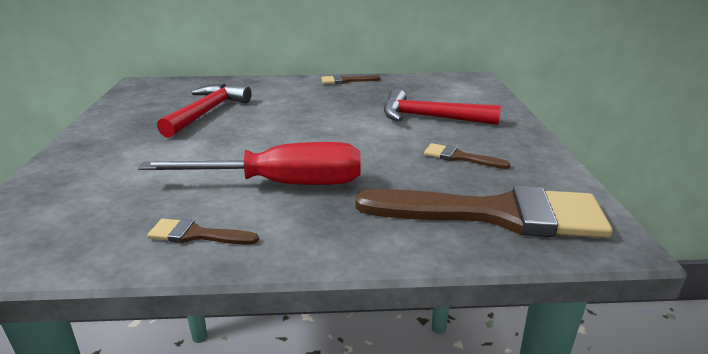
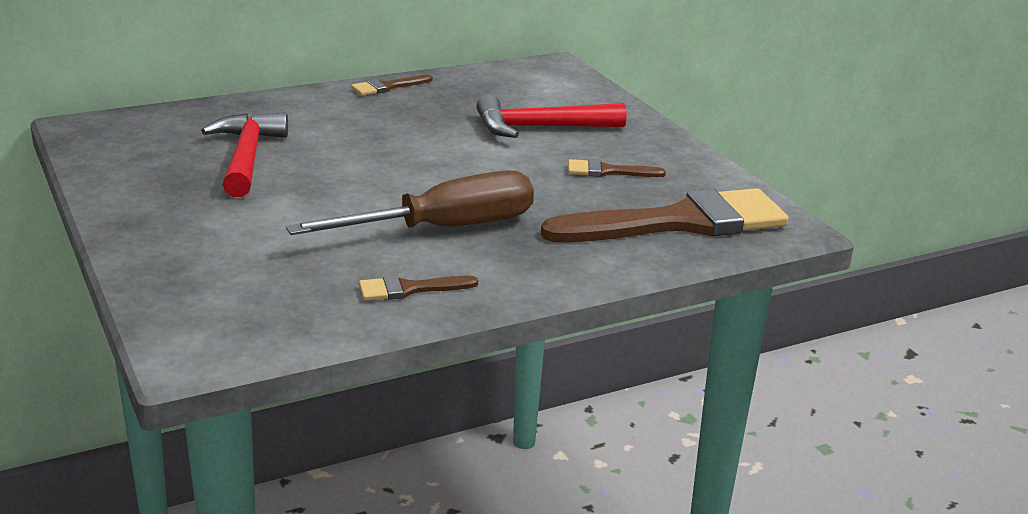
camera: 25 degrees left, 0 degrees up
red screwdriver [138,142,361,185] -> brown screwdriver [286,170,534,235]

